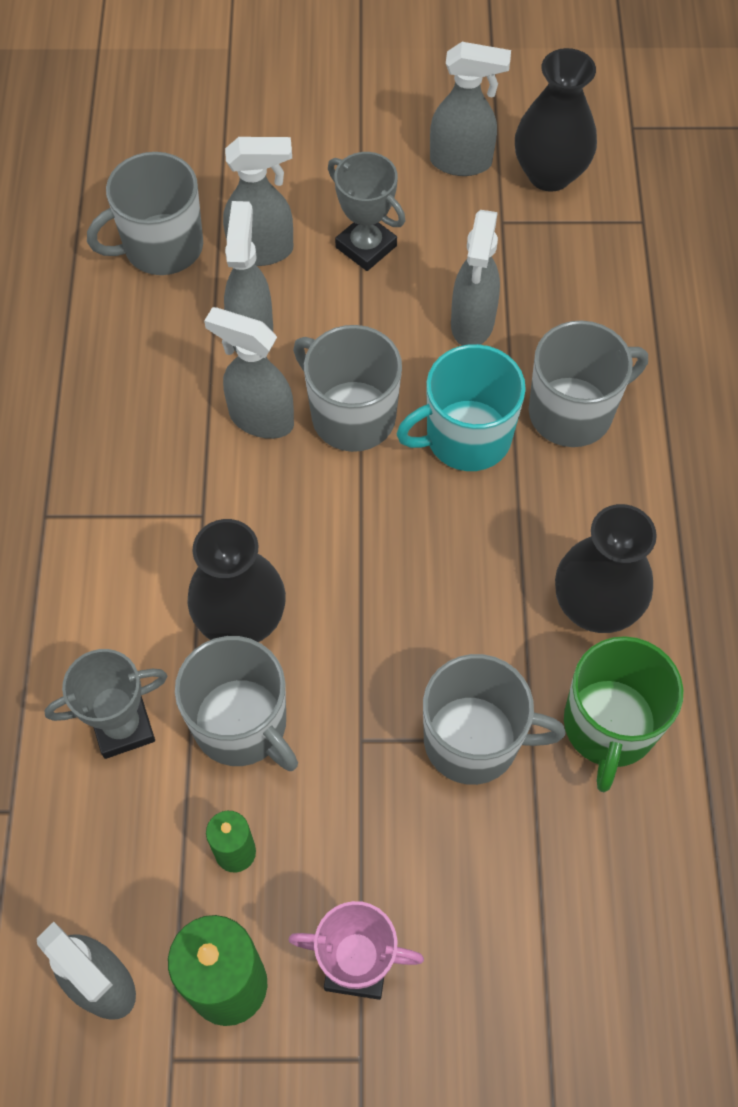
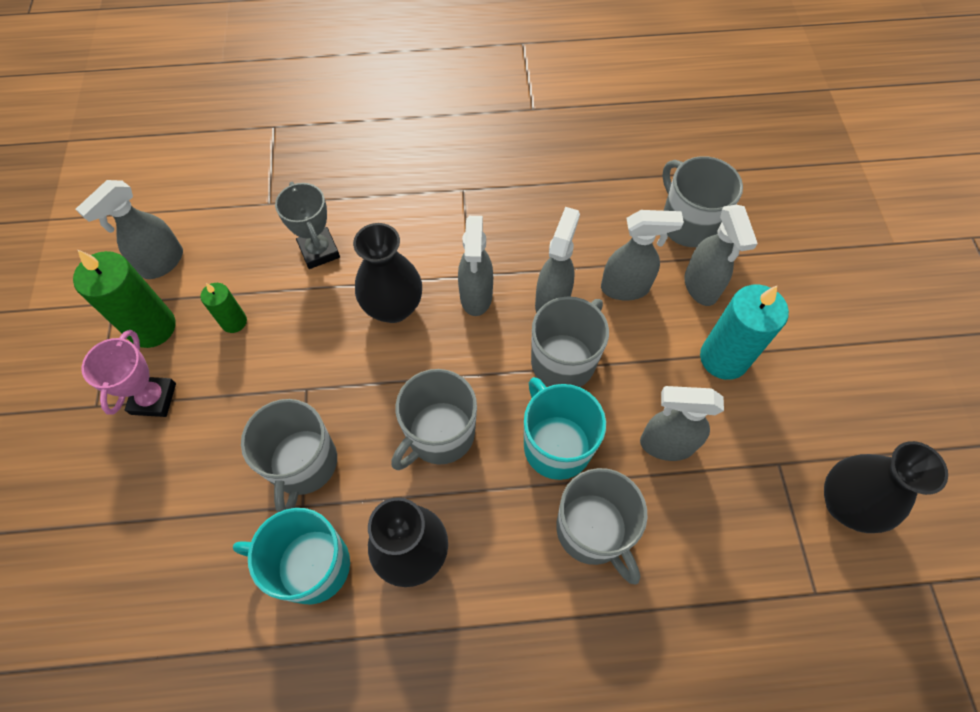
camera: 85 degrees right, 0 degrees up
grey mug [175,636,298,771] -> grey mug moved to [391,369,477,470]
grey trophy [328,152,405,271] -> turquoise candle [700,285,789,380]
grey spray bottle [430,42,511,176] -> grey spray bottle moved to [458,216,493,316]
green mug [564,636,684,792] -> turquoise mug [233,508,350,605]

